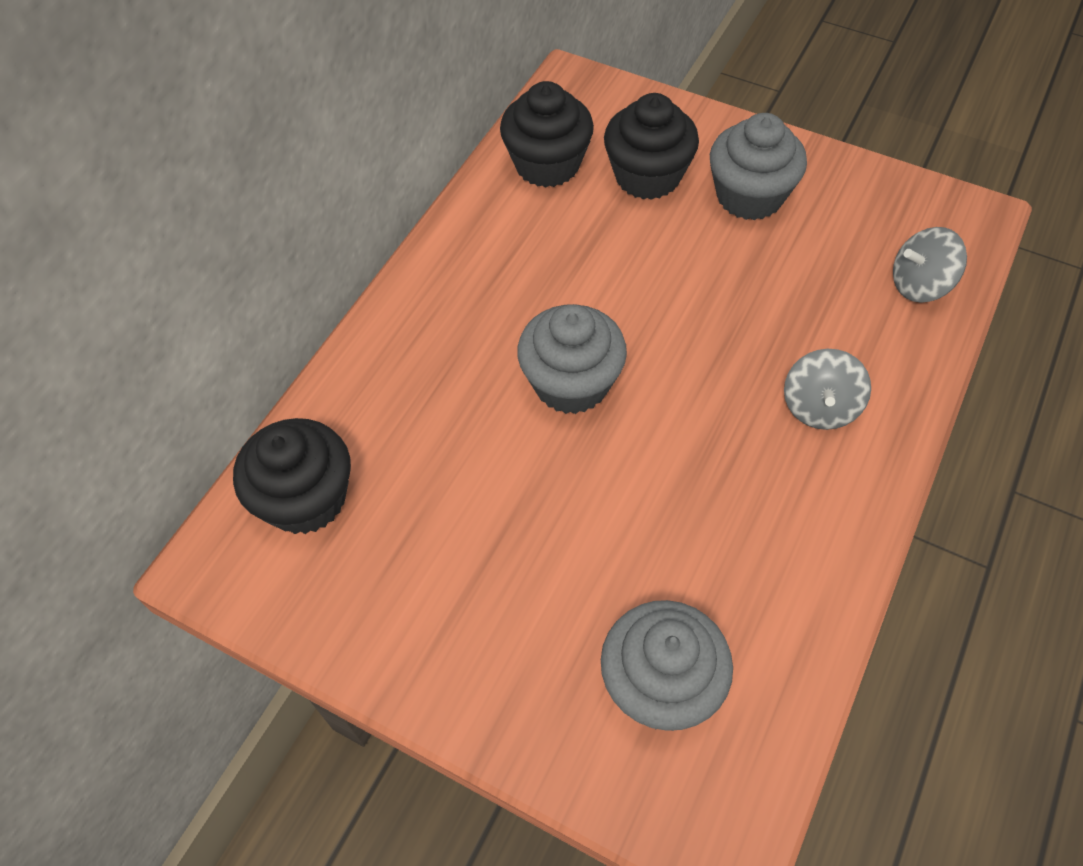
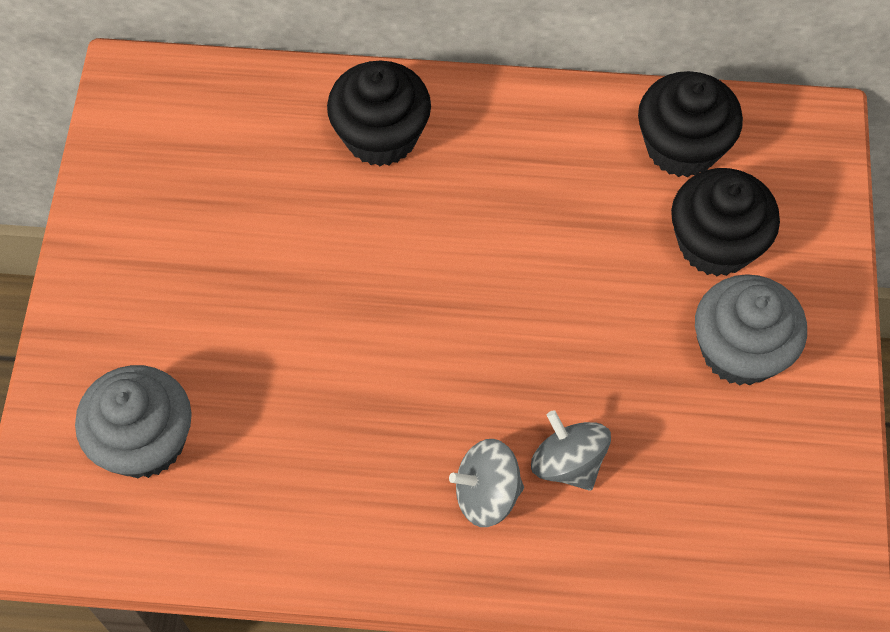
camera: 65 degrees right, 5 degrees up
black cupcake [233,418,351,534] -> black cupcake moved to [327,61,431,166]
grey cupcake [517,304,627,414] -> none
grey spinning top [893,227,967,303] -> grey spinning top moved to [531,410,611,491]

